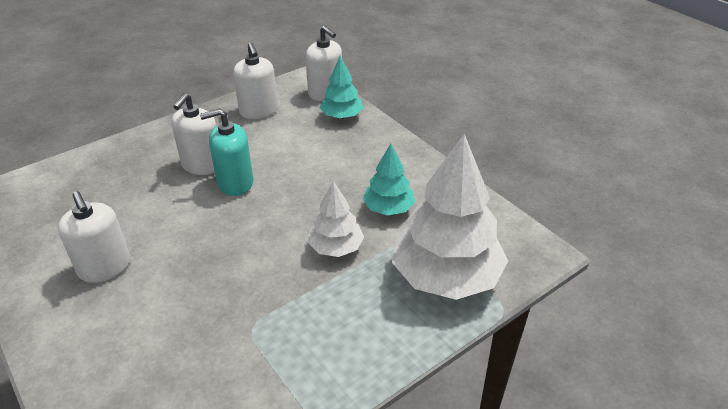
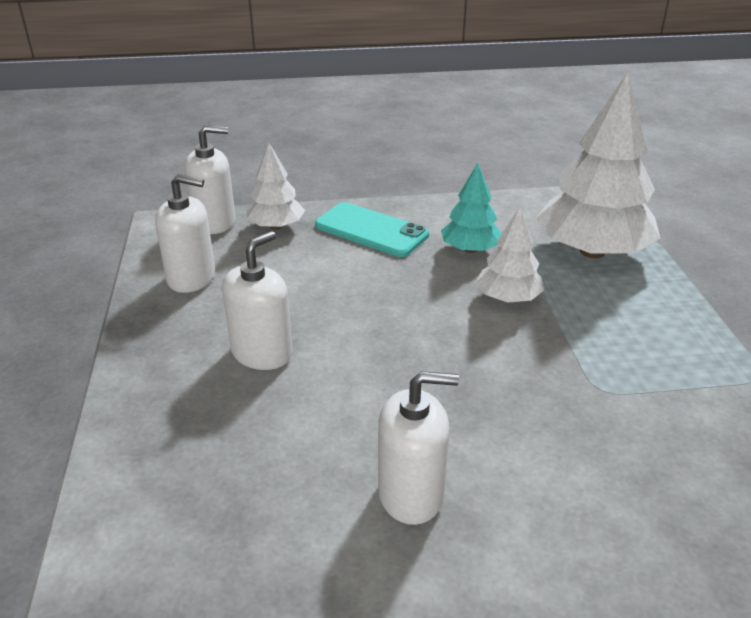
camera: 60 degrees left, 5 degrees down
white soap dispenser [171,93,216,175] -> white soap dispenser turned 105 degrees counterclockwise [222,231,292,370]
turquoise soap dispenser [200,108,253,196] -> none
turquoise tree [319,56,363,119] -> white tree [247,143,305,230]
none -> turquoise phone [315,202,429,257]

